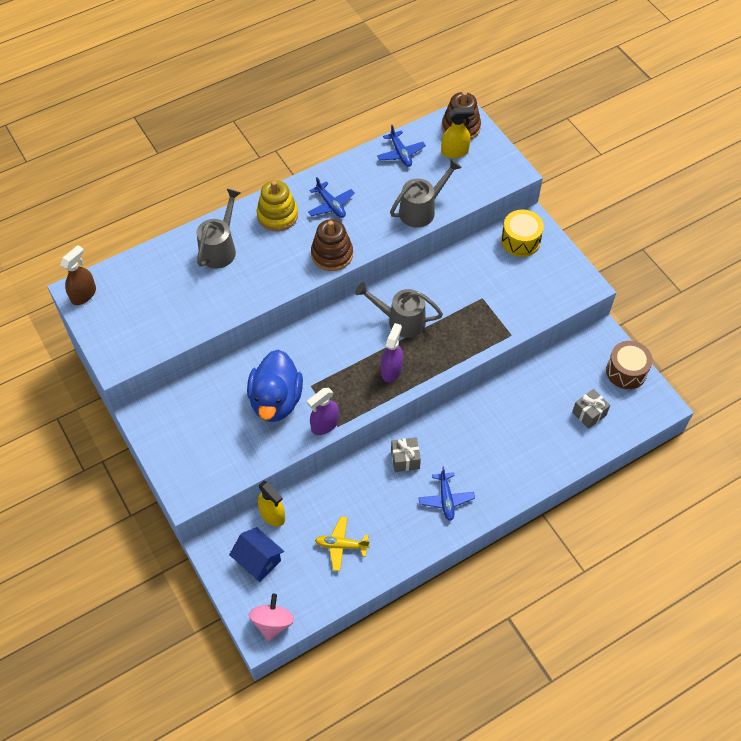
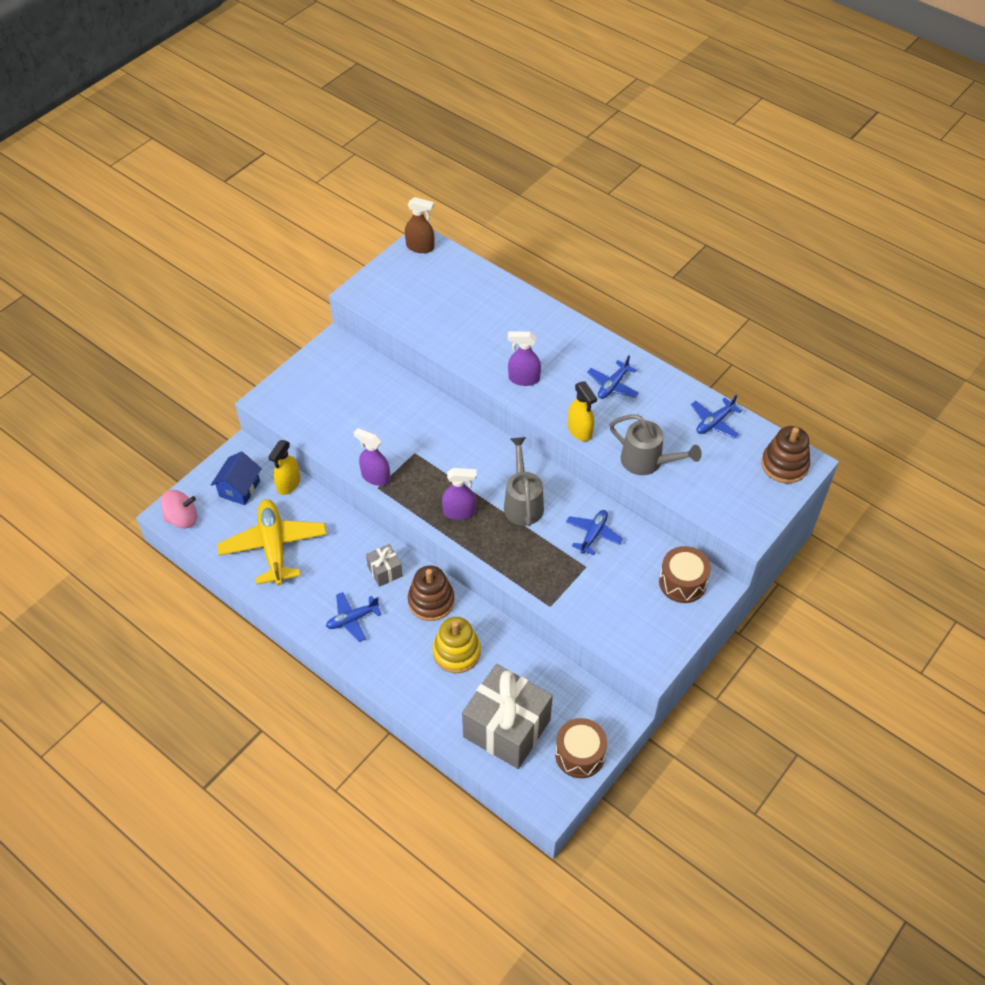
camera: 70 degrees right, 5 degrees down
grey watering can [196,189,241,269] -> none
blue duck [247,349,303,422] -> none
yellow stacking toy [257,180,298,231] -> yellow stacking toy moved to [433,617,481,673]
brown stacking toy [311,219,353,271] -> brown stacking toy moved to [408,565,455,621]
yellow plane [315,517,370,571] -> yellow plane [217,499,327,586], size x1.87
yellow spray bottle [441,107,475,158] -> yellow spray bottle moved to [568,382,597,441]
yellow drum [501,210,544,257] -> brown drum [659,546,711,603]
grey gift [572,389,610,429] -> grey gift [462,664,553,769], size x2.21
none -> purple spray bottle [508,331,541,386]
none -> blue plane [566,510,623,555]

